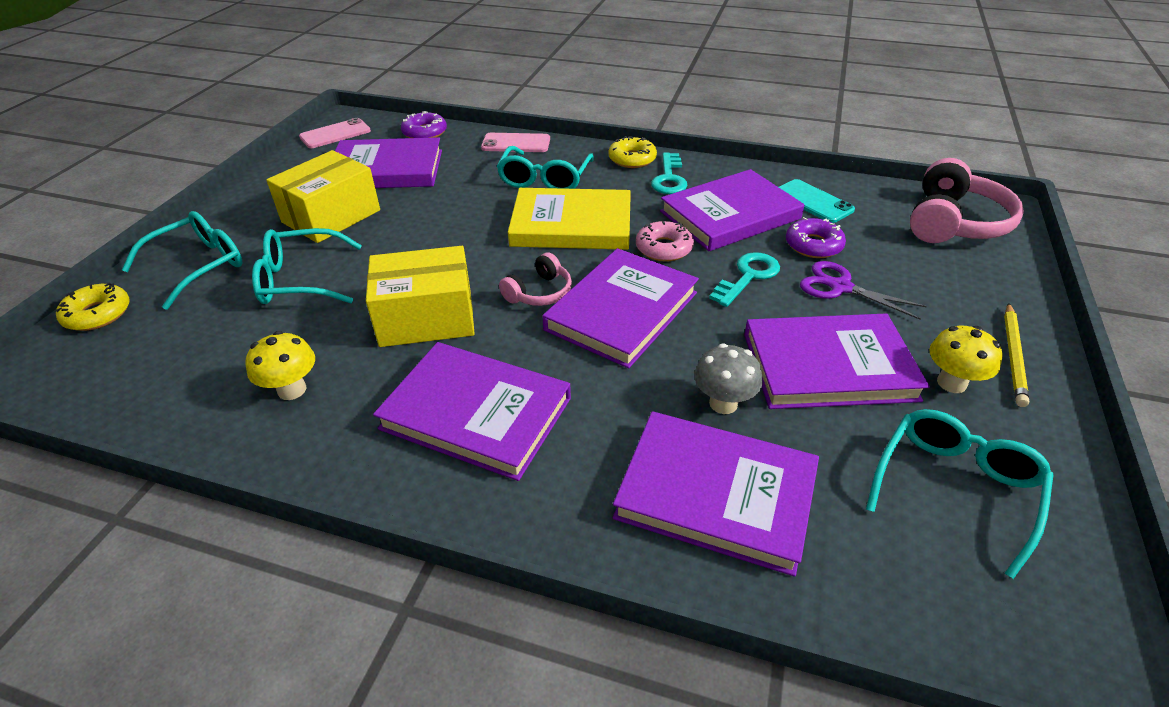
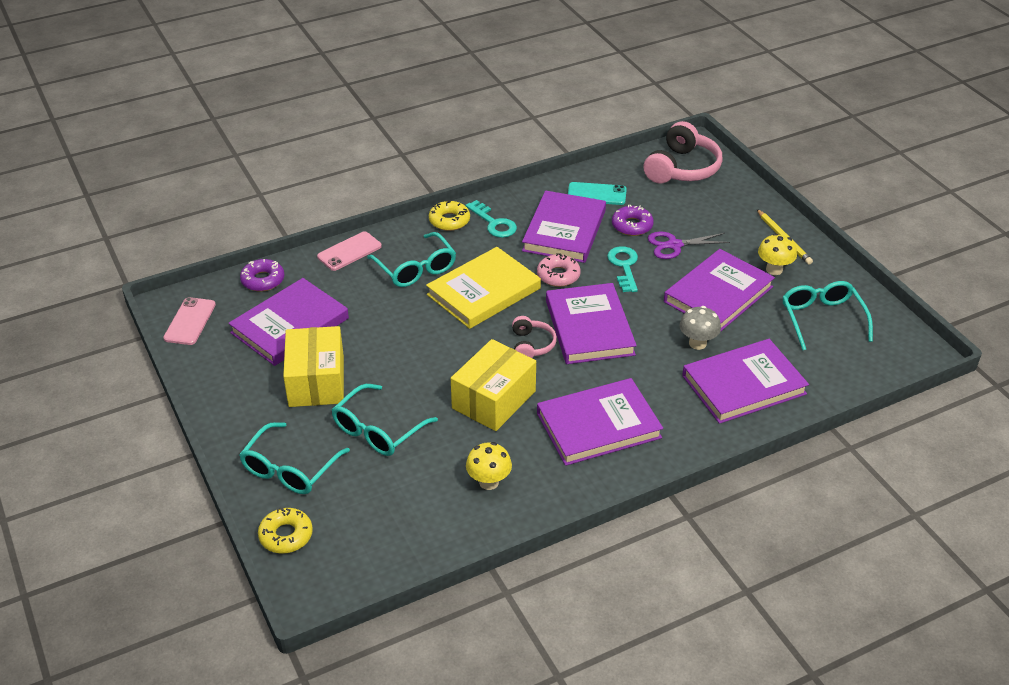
camera: 45 degrees left, 0 degrees up
turquoise glasses [122,211,242,310] -> turquoise glasses turned 150 degrees counterclockwise [239,422,350,494]
pink headphones [910,158,1024,243] -> pink headphones turned 45 degrees clockwise [644,121,723,184]

